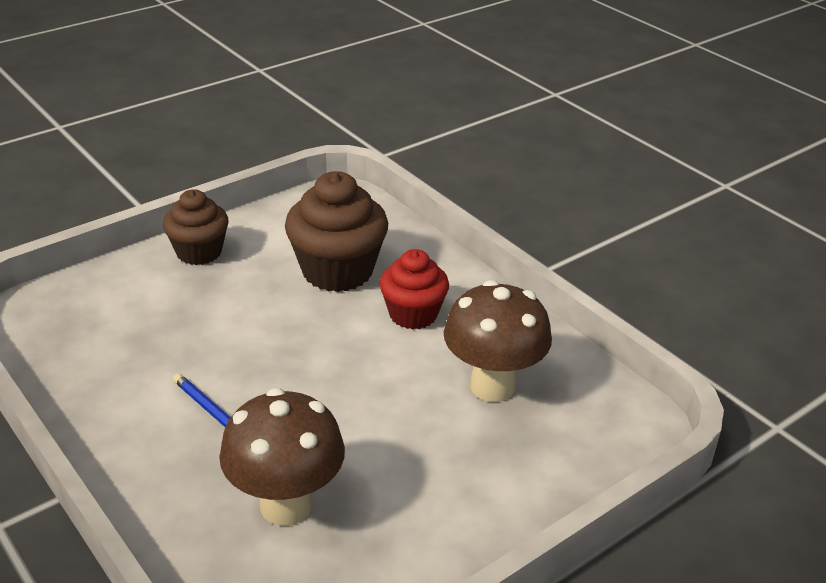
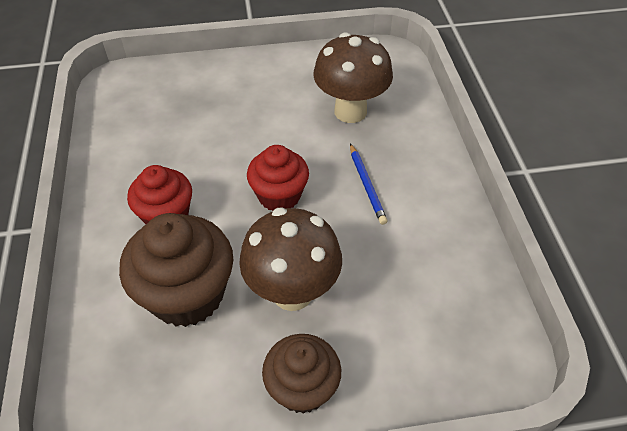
camera: 150 degrees left, 15 degrees up
brown mushroom [443,280,552,402] -> brown mushroom moved to [239,208,342,311]
none -> red cupcake [247,145,309,211]

